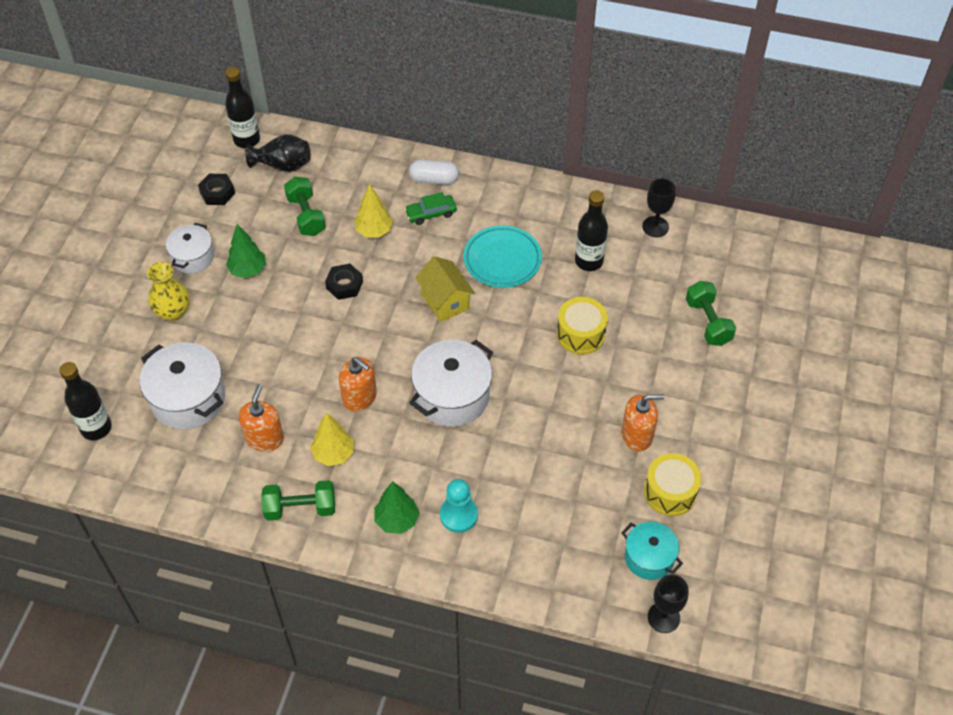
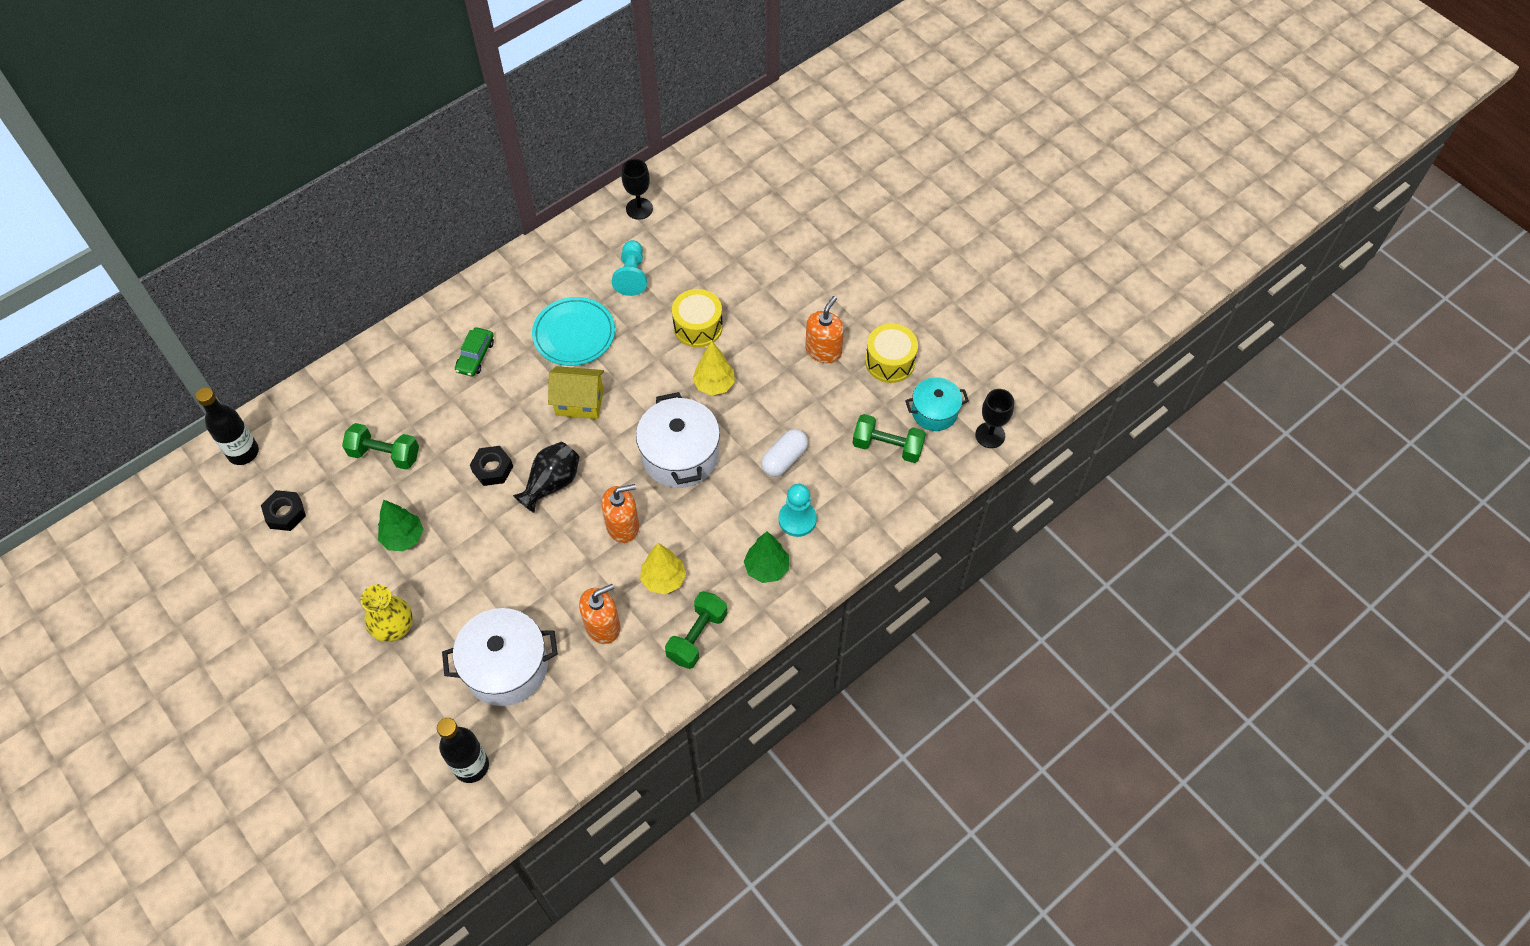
camera: 55 degrees left, 5 degrees up
white pot [166,223,214,274] -> none
orange soap dispenser [238,384,284,452] -> orange soap dispenser turned 105 degrees clockwise [579,584,620,644]
black vase [245,134,310,172] -> black vase moved to [513,442,580,513]
yellow tree [354,184,393,237] -> yellow tree moved to [693,341,735,395]
white capsule [409,160,459,185] -> white capsule moved to [761,429,808,477]
black bottle [575,190,608,271] -> turquoise pawn [612,240,647,296]
green dumbbell [686,281,736,346] -> green dumbbell moved to [852,414,926,463]

